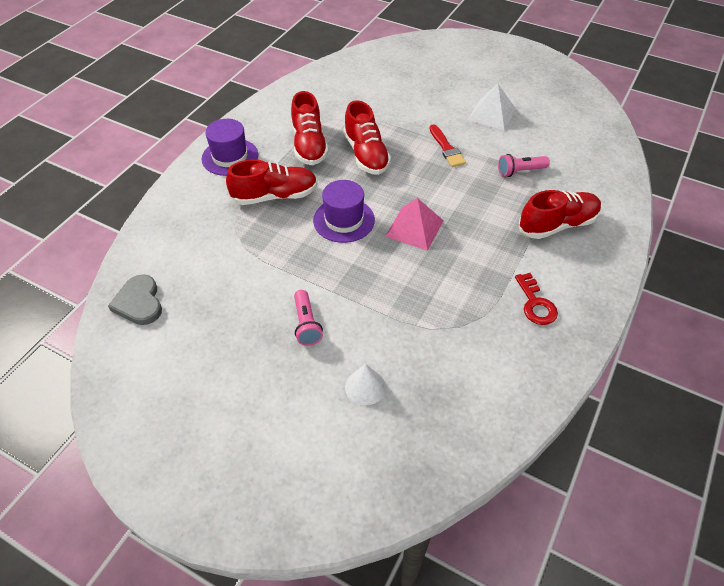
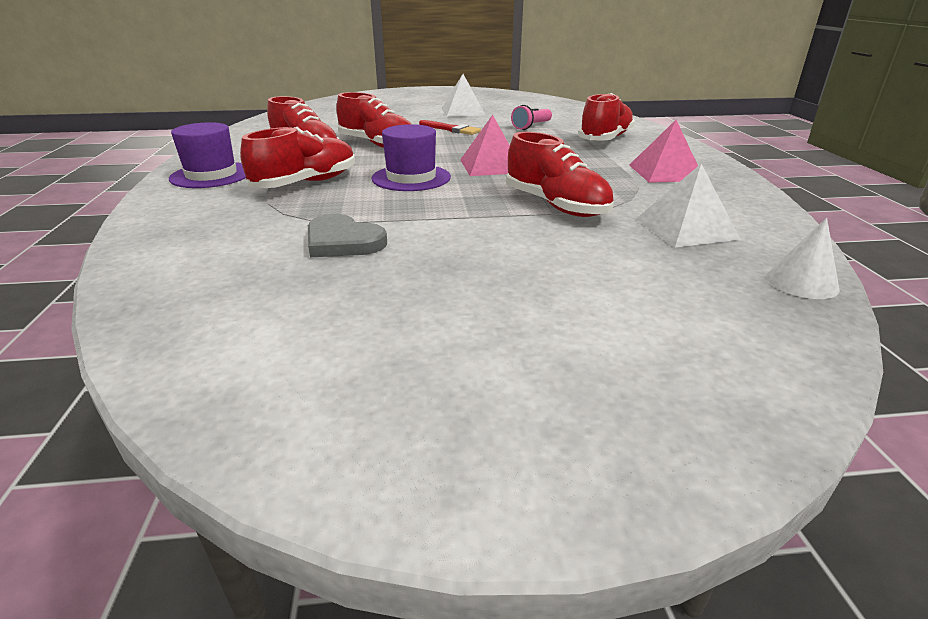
camera: 35 degrees left, 20 degrees down
grey heart [108,274,162,325] -> grey heart moved to [308,214,387,257]
pink flashlight [294,290,323,346] -> none
white cone [345,364,386,405] -> white cone moved to [767,218,840,299]
red key [515,273,558,325] -> pink pyramid [629,120,698,183]
none -> red shoe [506,132,614,217]
none -> white pyramid [636,164,741,248]

